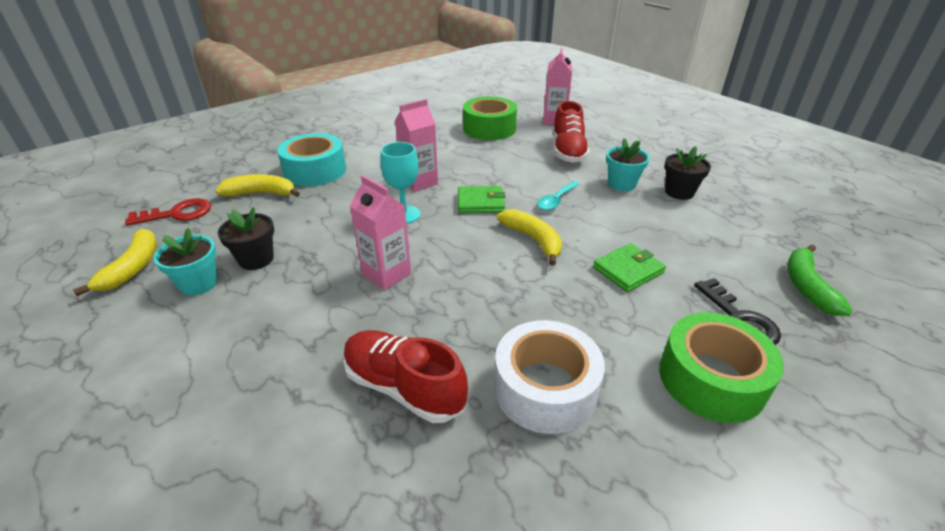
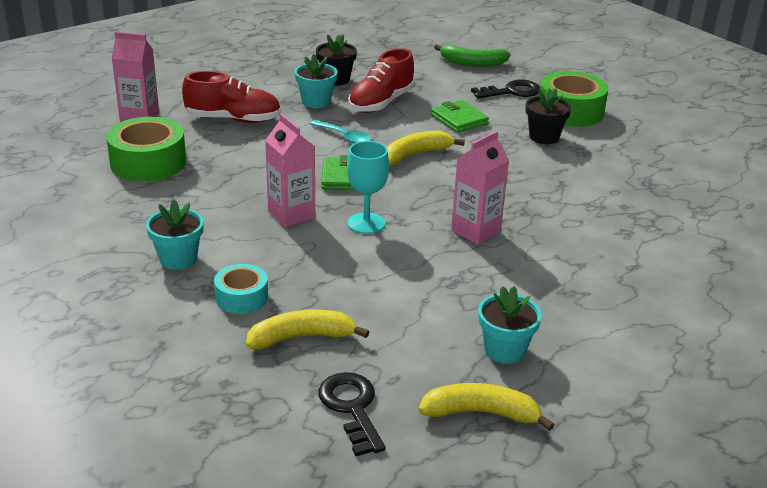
camera: 90 degrees left, 5 degrees down
red key [125,198,211,226] -> black key [319,372,386,456]
yellow banana [215,174,300,197] -> yellow banana turned 75 degrees clockwise [246,309,369,349]
black flower pot [218,207,274,270] -> black flower pot moved to [525,88,571,144]
turquoise tape [277,133,346,186] -> turquoise tape [214,264,268,314], size x0.58
red shoe [343,330,468,423] -> red shoe moved to [348,48,415,113]
white tape [494,320,605,434] -> none
none -> turquoise flower pot [146,199,204,270]

